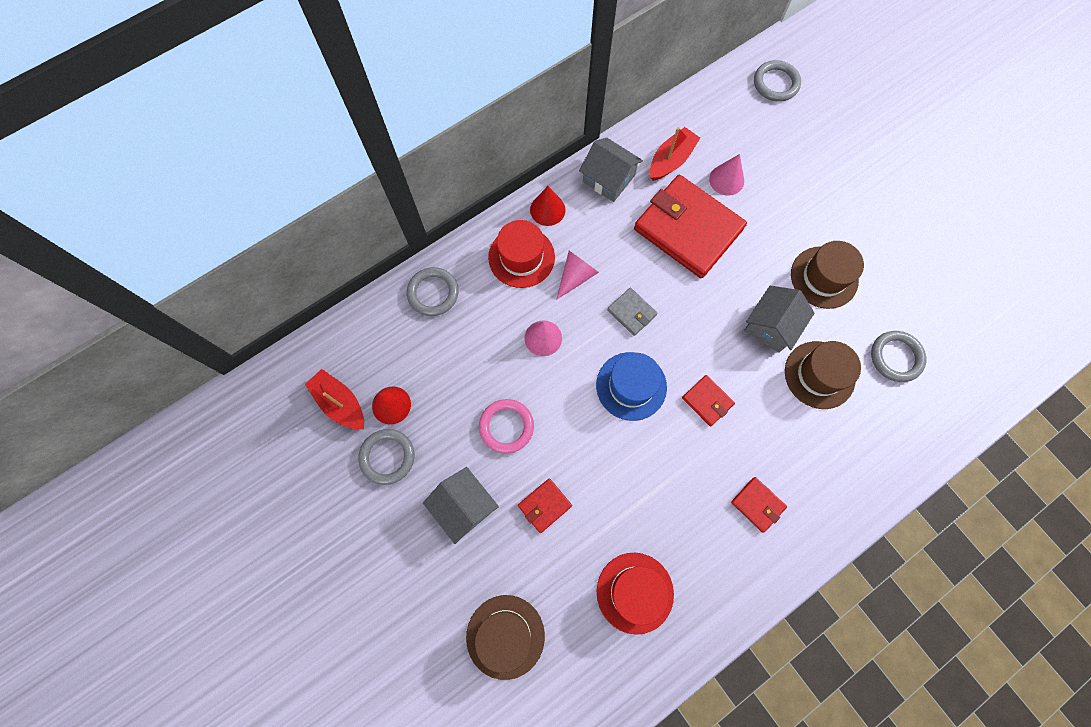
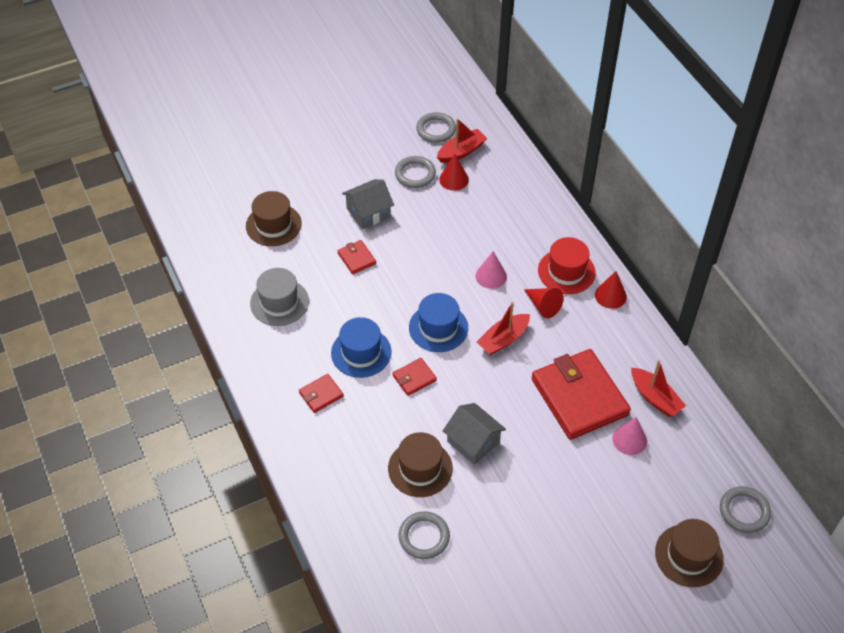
camera: 100 degrees right, 20 degrees down
grey ring [407,267,459,316] -> grey ring moved to [416,112,456,143]
pink ring [479,399,534,454] -> none
pink cone [556,251,599,300] -> red cone [524,288,563,318]
grey house [579,138,643,202] -> none
red hat [597,553,674,635] -> grey hat [250,268,309,326]
grey wallet [607,288,658,336] -> red boat [477,302,530,355]
red wallet [634,175,747,278] -> red wallet turned 75 degrees counterclockwise [532,349,631,440]
brown hat [791,241,864,309] -> brown hat moved to [655,519,724,587]
none -> blue hat [331,317,392,378]

